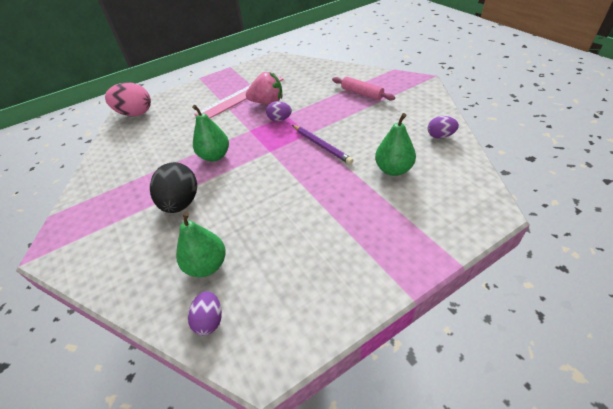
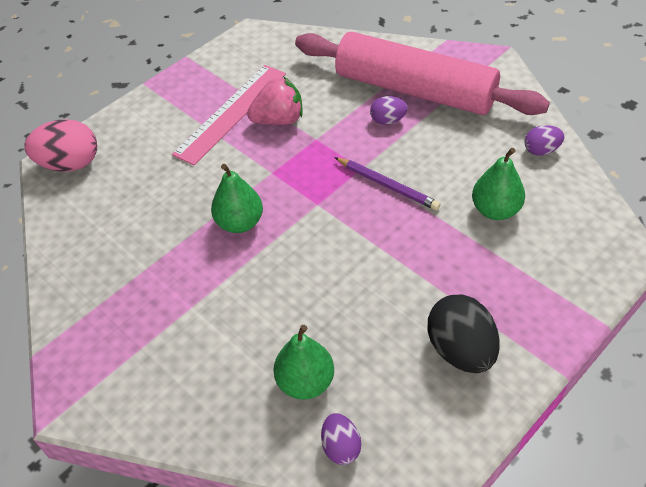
camera: 15 degrees left, 5 degrees up
black egg [150,162,197,213] -> black egg moved to [428,295,500,373]
purple egg [266,101,292,121] -> purple egg moved to [370,96,408,125]
pink rolling pin [332,77,395,101] -> pink rolling pin [295,31,550,115], size x2.46

